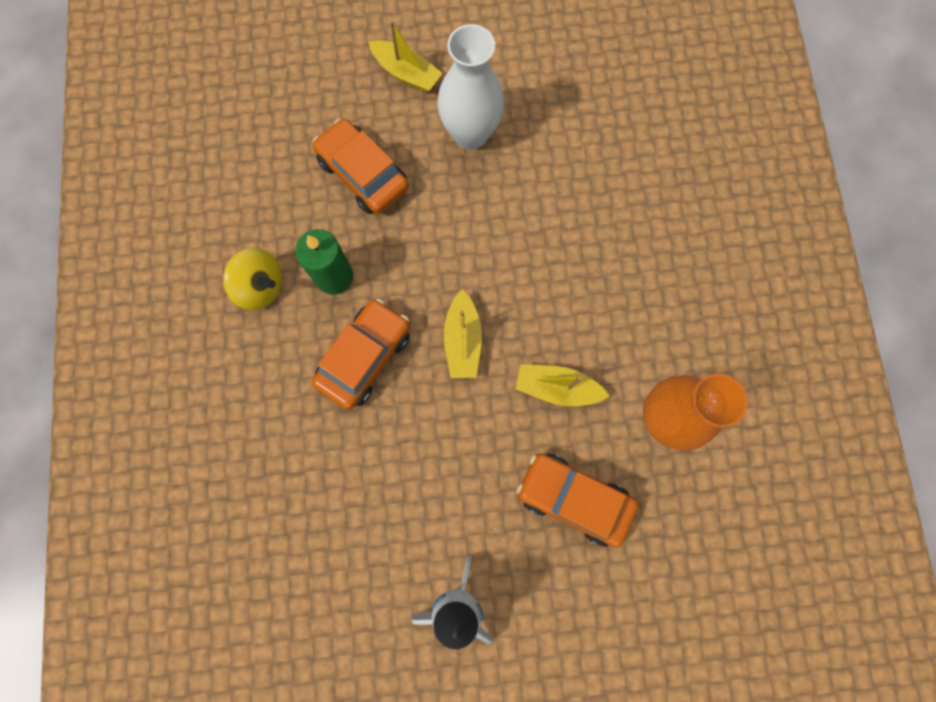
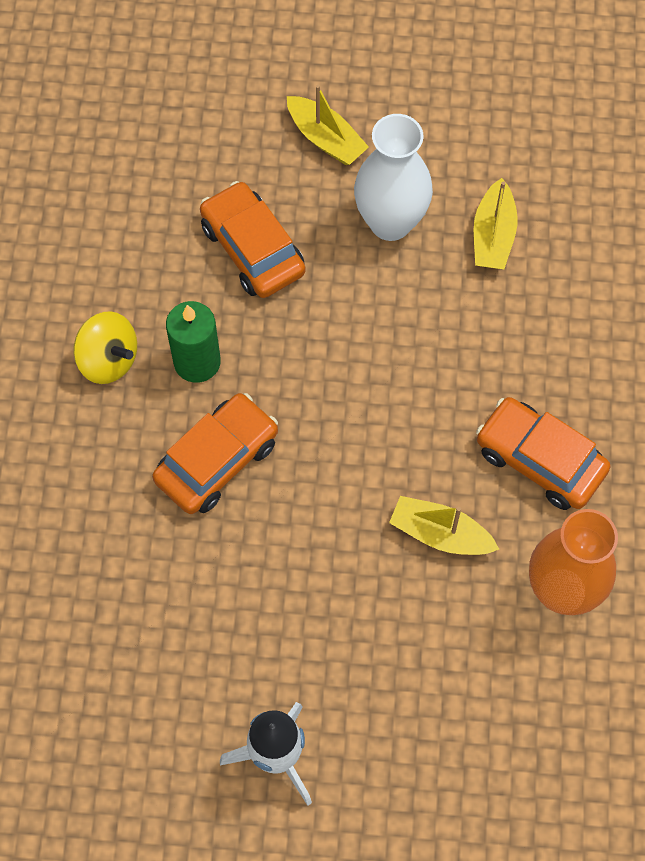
camera: 10 degrees right, 10 degrees down
yellow boat [444,289,482,378] -> yellow boat moved to [474,178,517,269]
orange car [517,453,638,547] -> orange car moved to [476,397,610,510]

